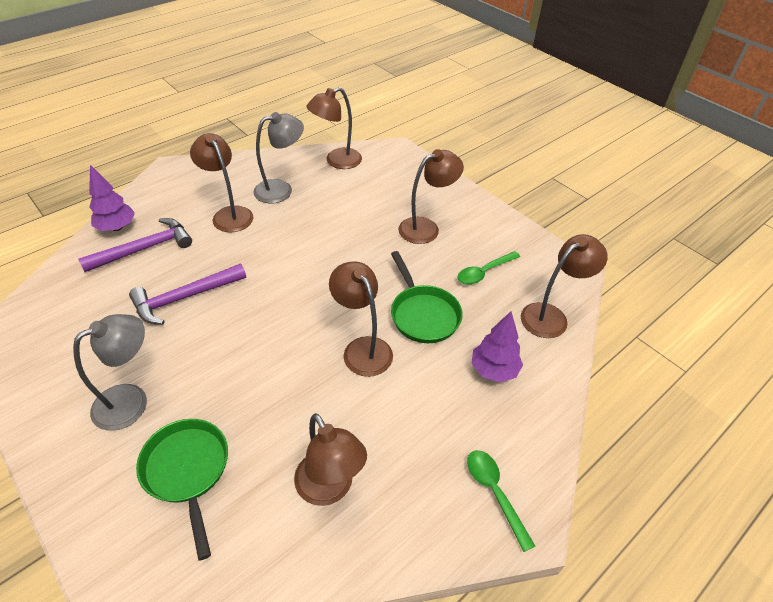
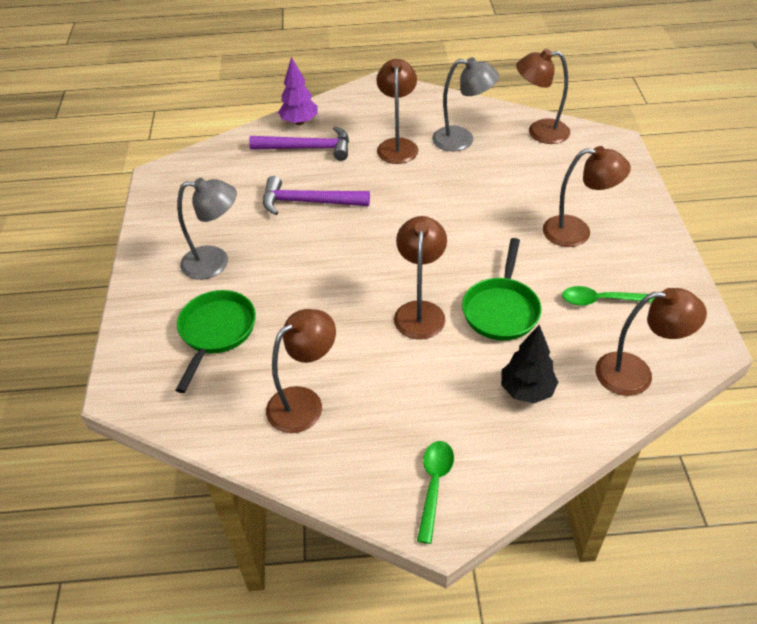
camera: 40 degrees right, 0 degrees up
brown lamp [294,413,367,506] -> brown lamp turned 135 degrees counterclockwise [266,309,336,433]
purple tree [472,311,523,382] -> black tree [501,325,558,403]

